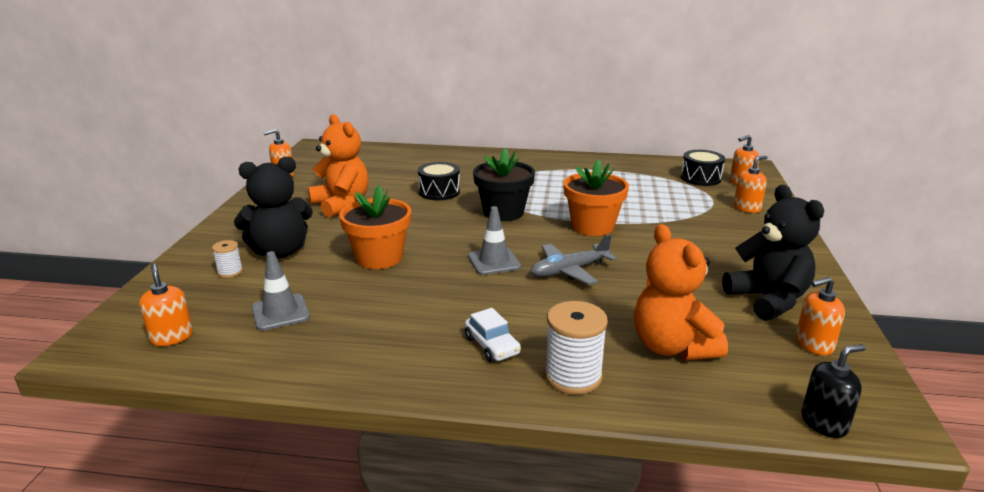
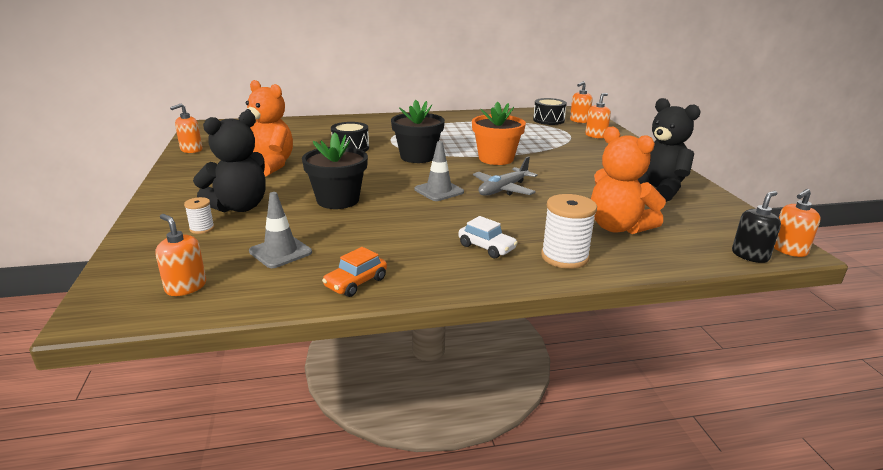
camera: 20 degrees left, 0 degrees up
orange flower pot [339,185,411,269] -> black flower pot [302,132,368,209]
orange soap dispenser [796,277,845,355] -> orange soap dispenser moved to [774,189,821,257]
none -> orange car [322,247,387,297]

